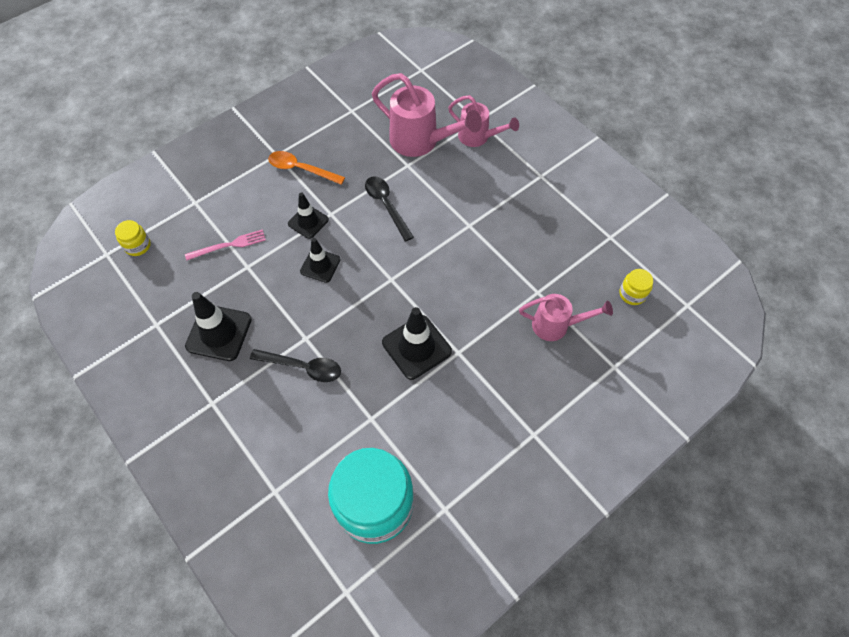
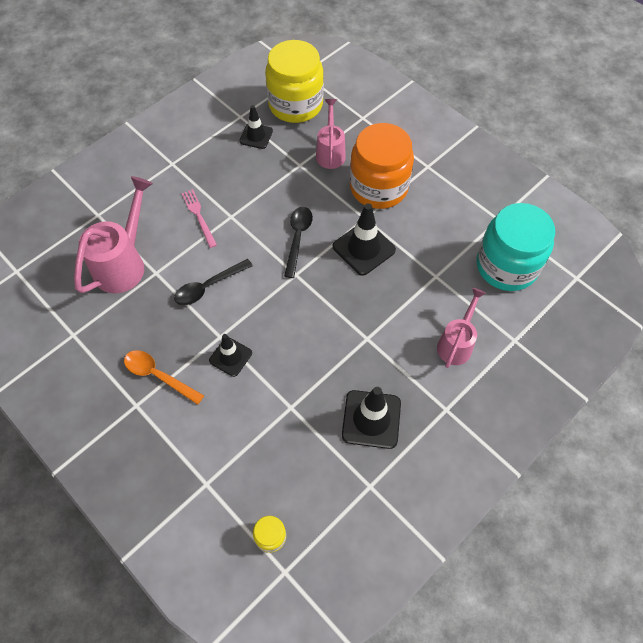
camera: 95 degrees left, 0 degrees up
pink fork [185,229,266,260] -> pink fork moved to [181,189,217,248]
black spoon [250,349,341,382] -> black spoon moved to [284,207,313,278]
orange spoon [268,151,345,185] -> orange spoon turned 105 degrees clockwise [124,350,204,405]
black traffic cone [300,238,341,283] -> black traffic cone moved to [239,105,273,149]
pink watering can [448,95,519,147] -> pink watering can moved to [437,288,486,368]
yellow jar [619,269,653,305] -> yellow jar [265,40,324,123], size x2.44
none -> orange jar [350,123,414,209]

